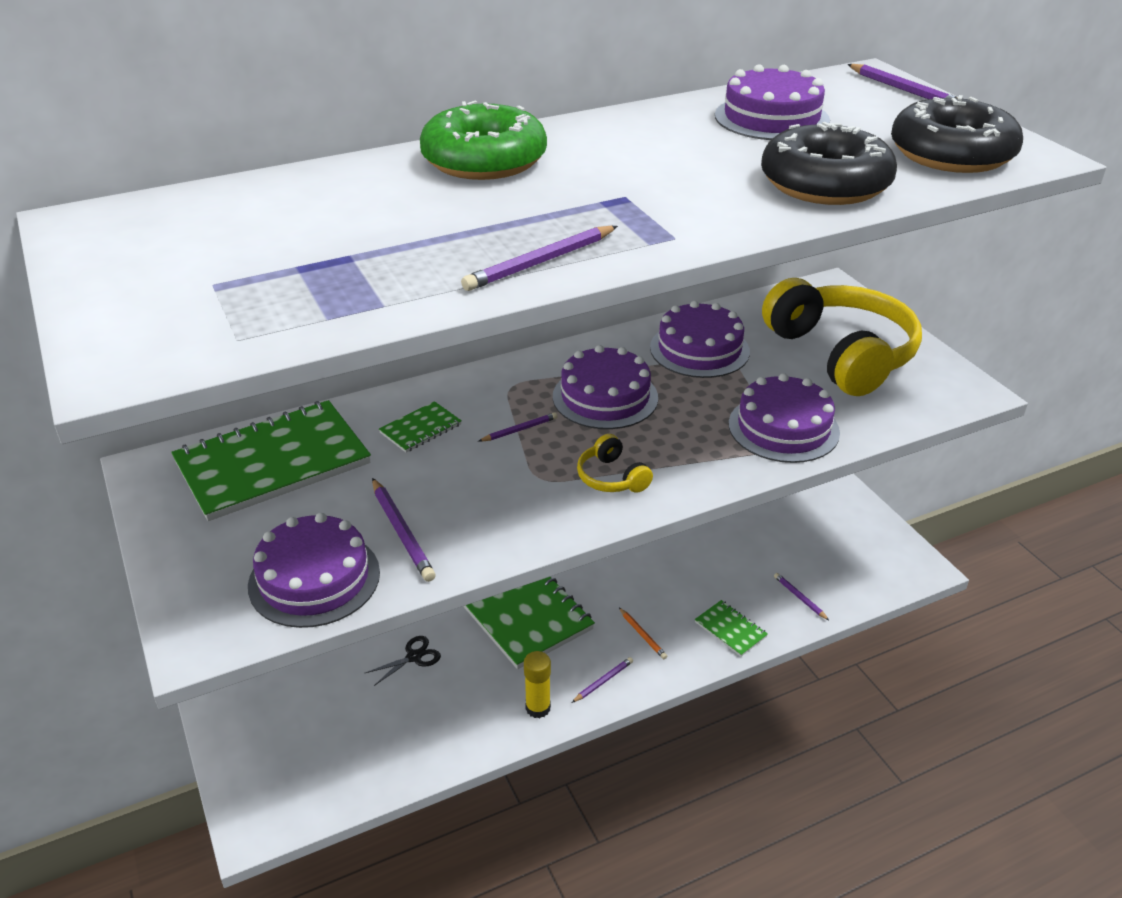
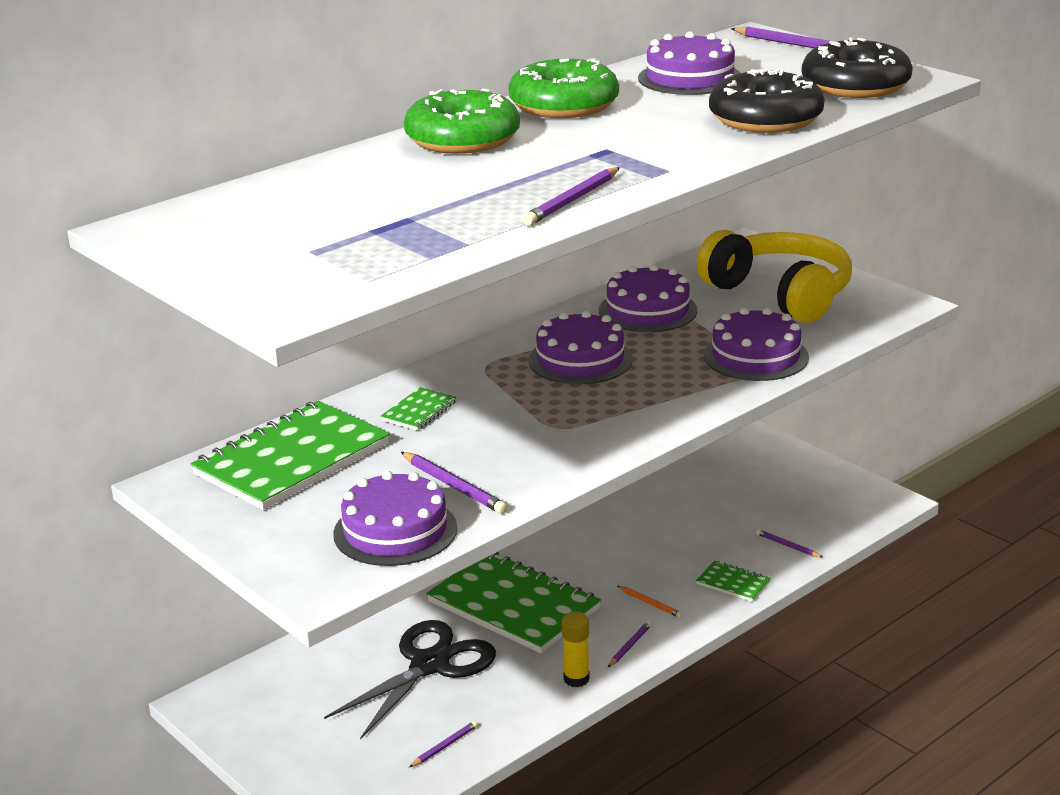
camera: 15 degrees left, 10 degrees down
black scissors [365,636,441,686] -> black scissors [324,620,496,740], size x2.38
purple pencil [478,412,558,442] -> purple pencil moved to [409,721,478,767]
yellow headphones [577,434,653,493] -> none
none -> green donut [508,58,619,118]

